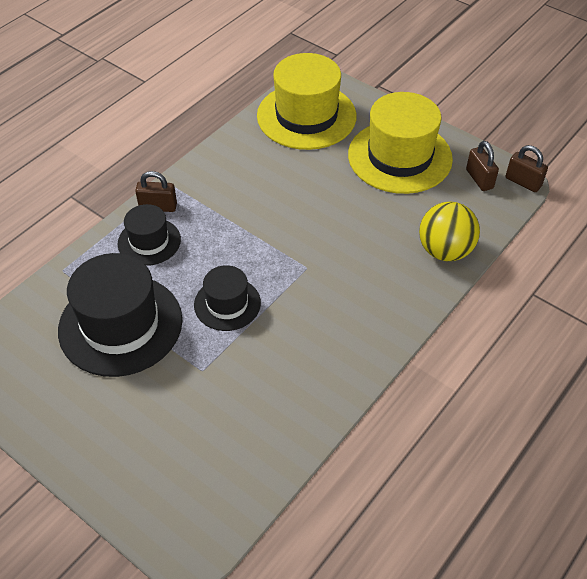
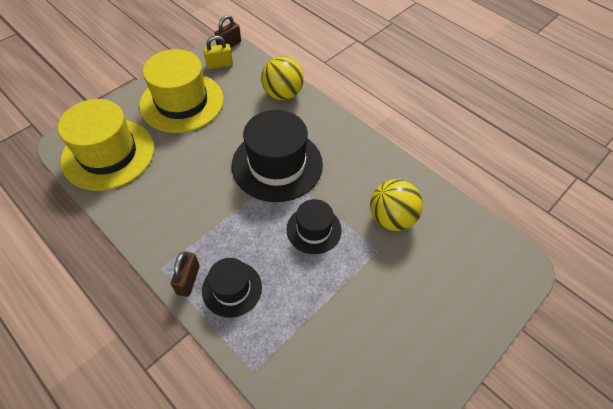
camera: 85 degrees left, 5 degrees up
black hat [58,253,182,377] -> black hat moved to [232,110,323,202]
brown padlock [466,141,499,191] -> yellow padlock [203,36,233,69]
none -> yellow ball [370,179,423,231]

